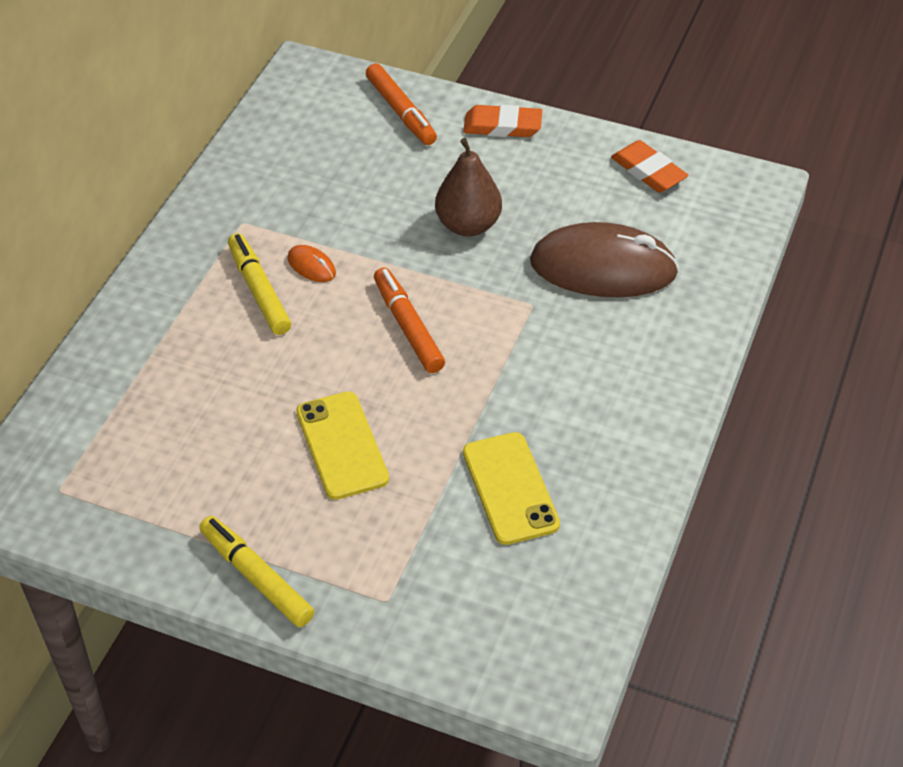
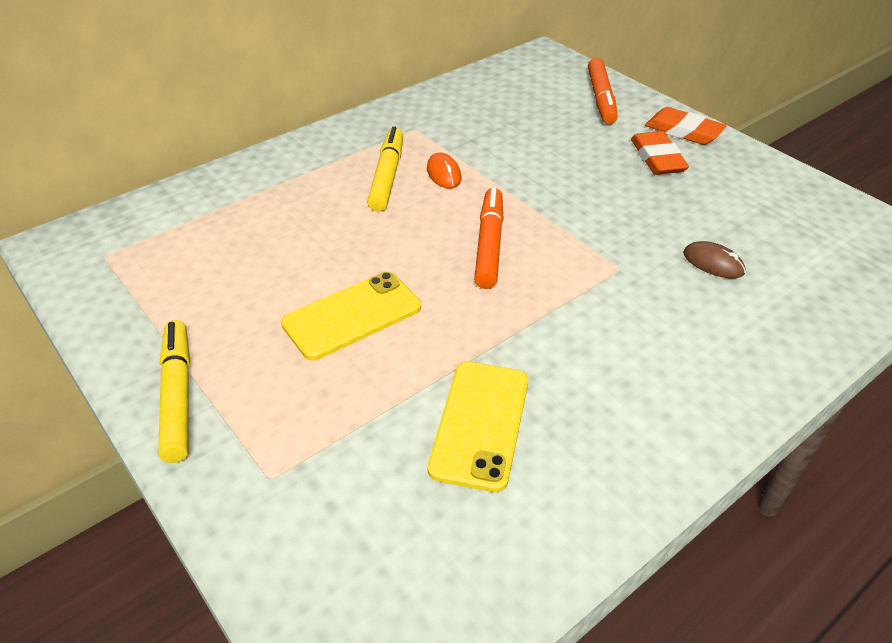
camera: 30 degrees right, 5 degrees down
yellow phone [296,391,389,500] -> yellow phone turned 45 degrees clockwise [281,272,421,360]
brown pear [435,138,502,236] -> none
brown mouse [530,222,679,297] -> brown mouse [683,241,746,278], size x0.40
orange eraser [611,140,688,193] -> orange eraser moved to [631,131,689,175]

